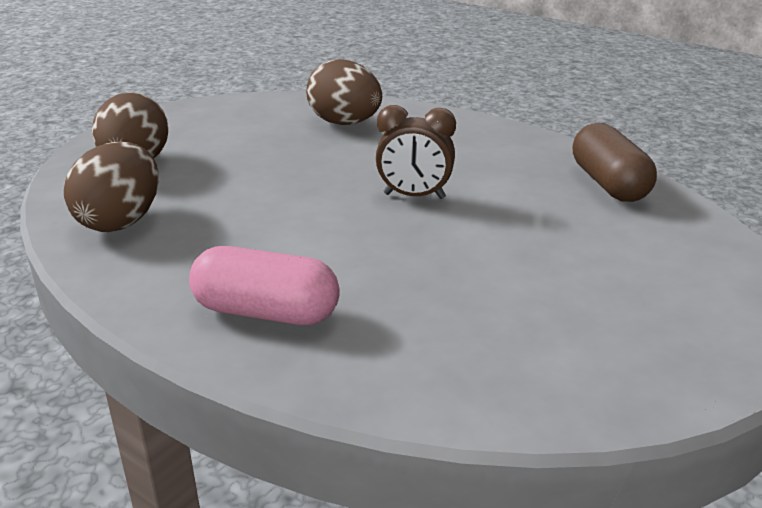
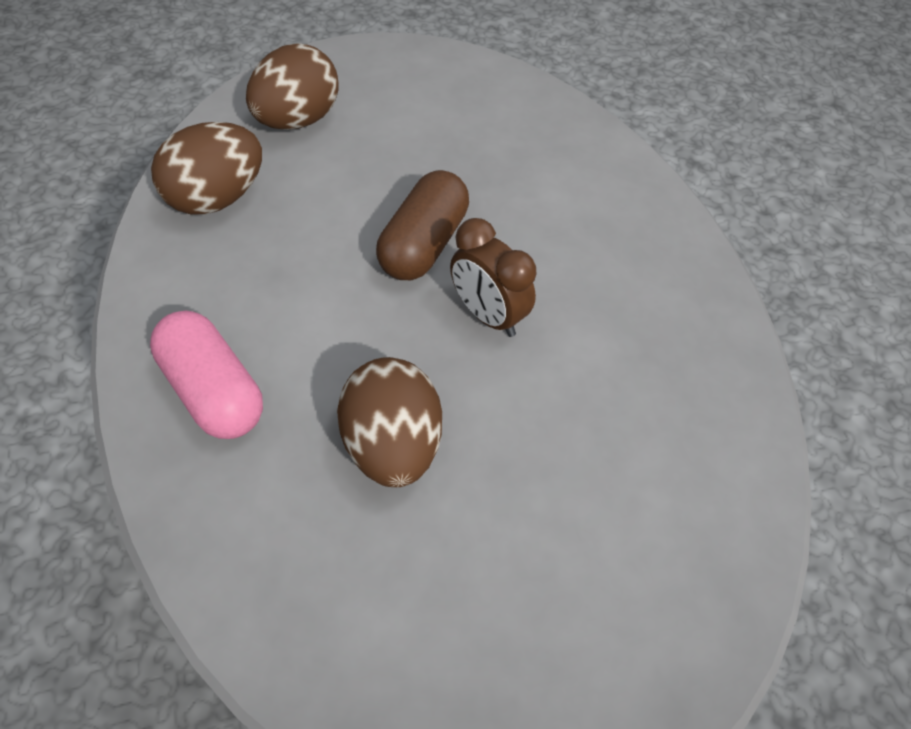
camera: 35 degrees right, 25 degrees up
brown egg [306,59,382,125] -> brown egg moved to [337,357,442,487]
brown capsule [573,123,657,202] -> brown capsule moved to [376,170,469,280]

